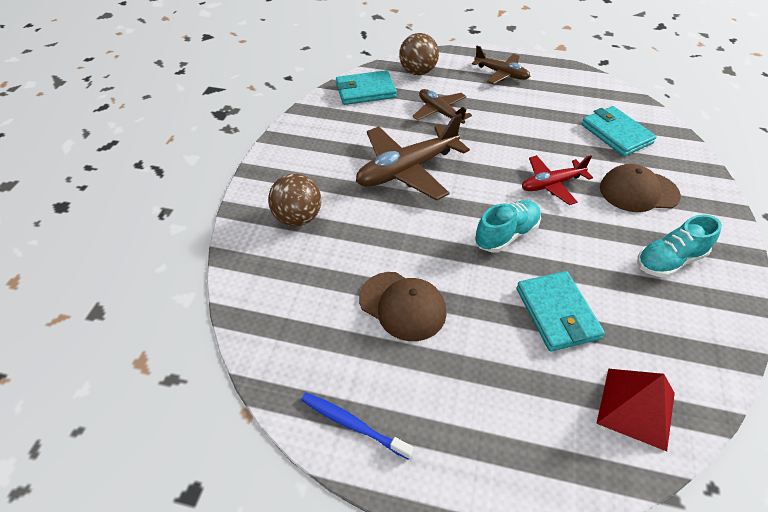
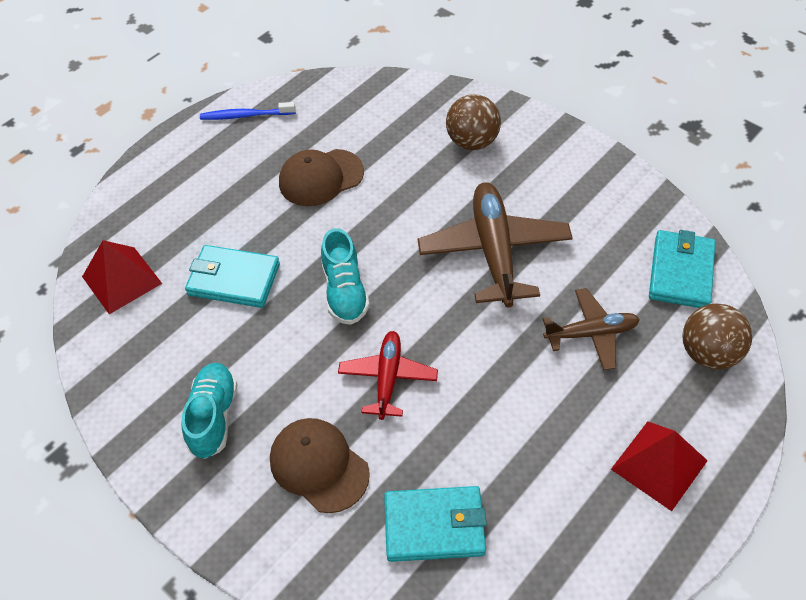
camera: 120 degrees right, 5 degrees up
blue toothbrush [301,393,414,460] -> blue toothbrush turned 150 degrees counterclockwise [200,102,296,120]
brown plane [472,46,530,84] -> red pyramid [611,422,708,511]
brown cap [600,164,681,212] -> brown cap turned 75 degrees counterclockwise [270,418,370,513]

